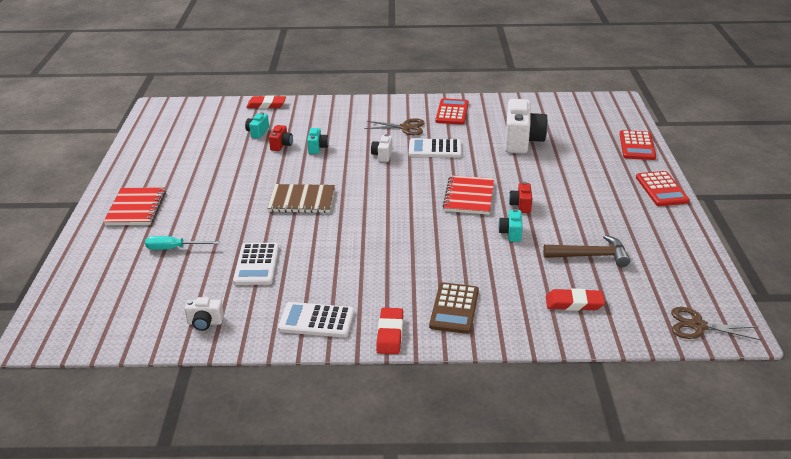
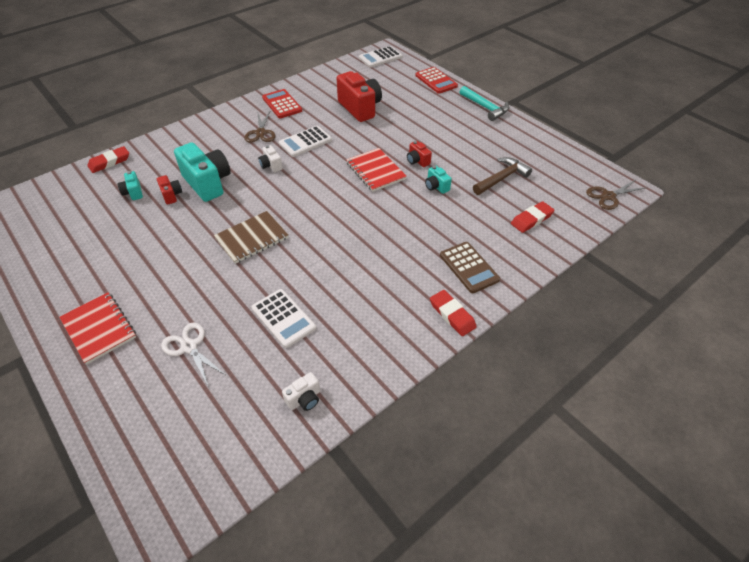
camera: 40 degrees left, 15 degrees up
turquoise screwdriver [145,236,220,250] -> white scissors [161,323,227,385]
white calculator [278,302,354,338] -> white calculator moved to [359,46,402,68]
turquoise camera [307,128,329,154] -> turquoise camera [174,142,231,202], size x2.10
brown scissors [365,118,425,135] -> brown scissors turned 120 degrees clockwise [244,111,276,143]
white camera [505,99,548,154] -> red camera [337,71,382,122]
red calculator [636,171,690,206] -> turquoise hammer [460,86,509,121]

